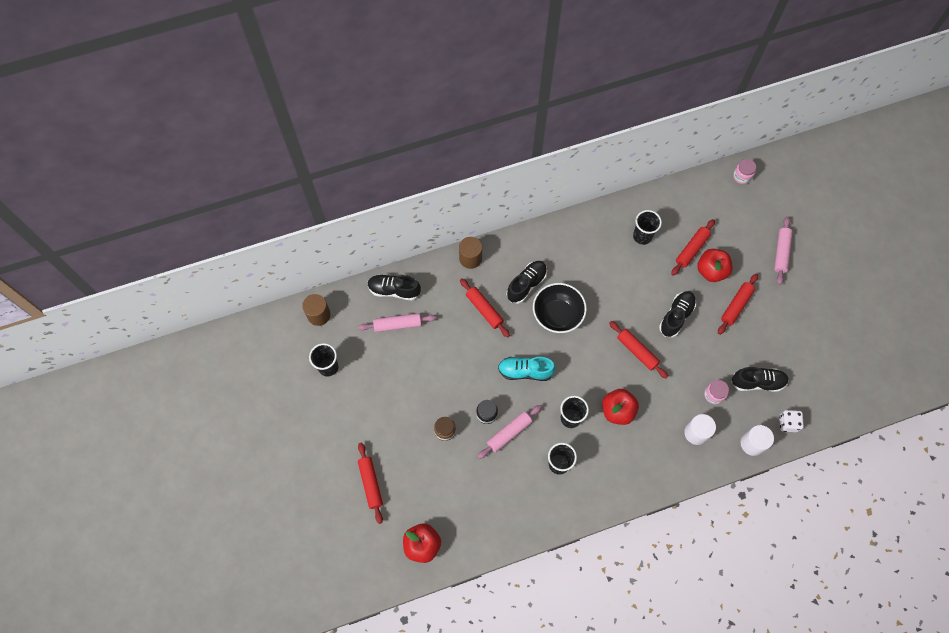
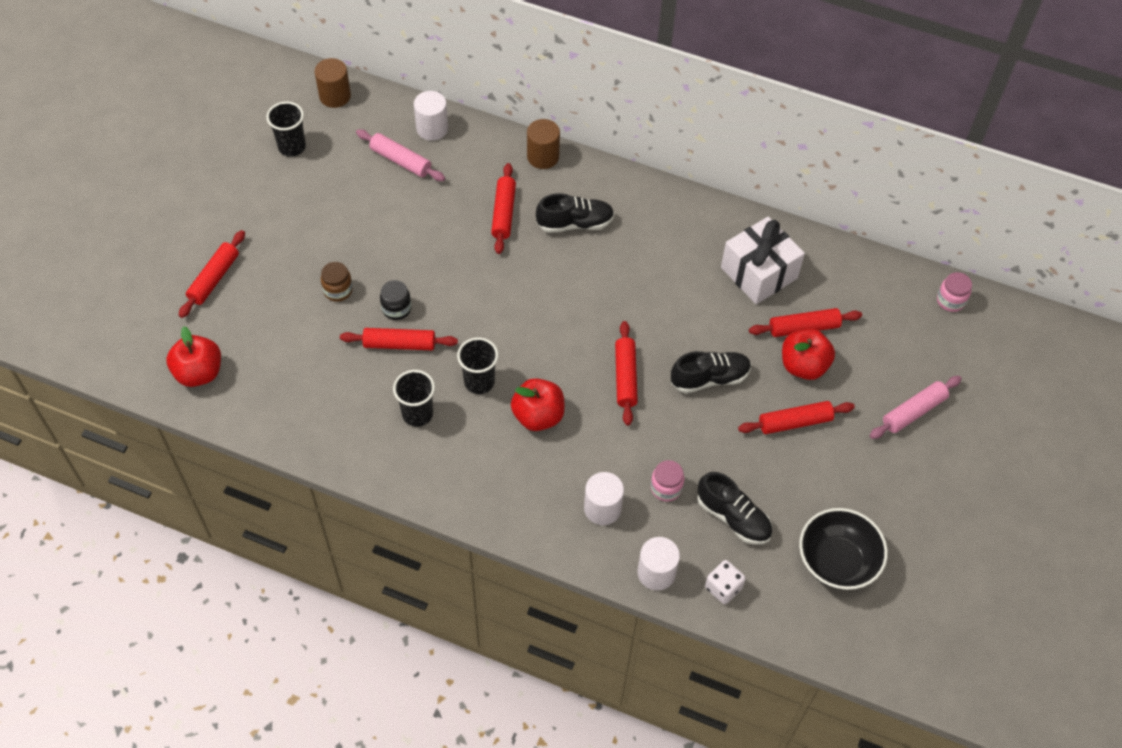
camera: 40 degrees right, 10 degrees down
black shoe [367,275,421,301] -> white cylinder [414,91,448,141]
pink rolling pin [477,405,542,459] -> red rolling pin [340,328,458,350]
turquoise shoe [498,357,556,381] -> none
black bowl [533,283,587,333] -> black bowl moved to [799,508,888,590]
black cup [633,210,662,245] -> white gift [721,217,805,304]

